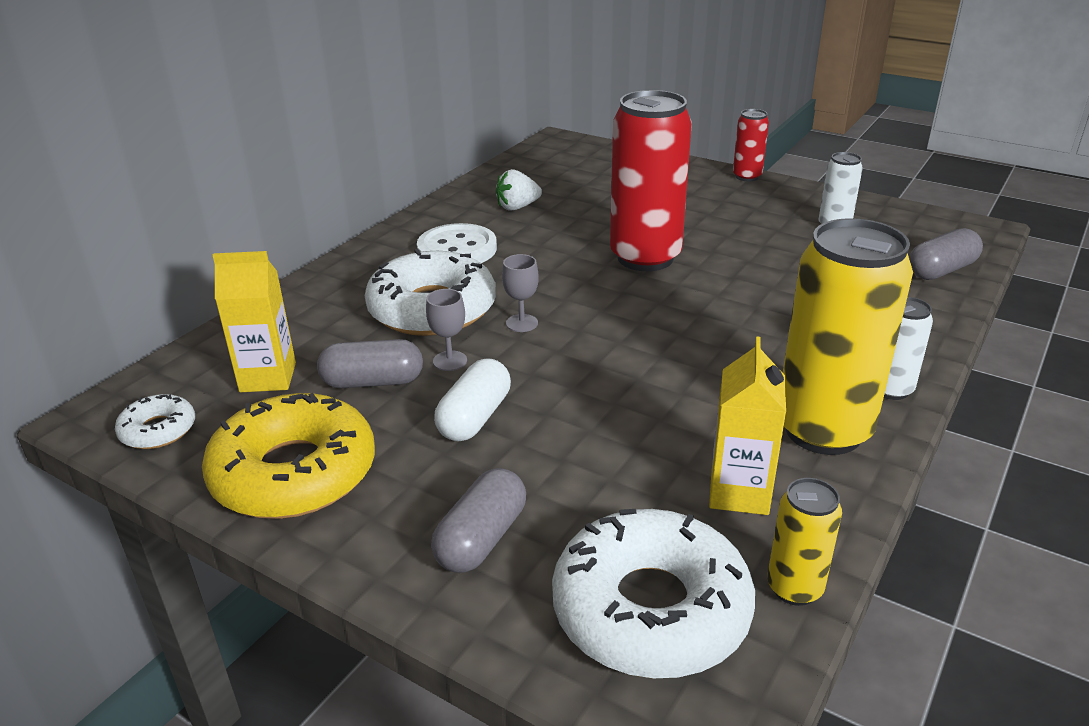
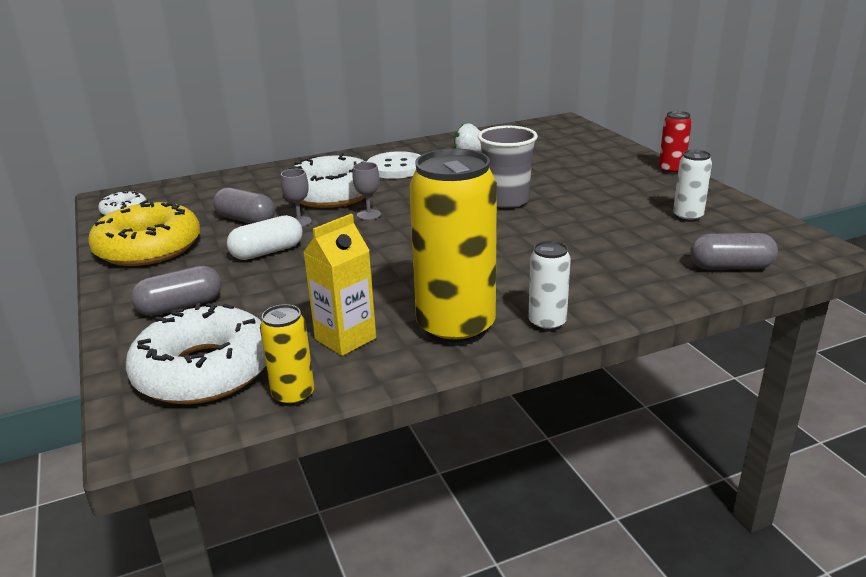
camera: 35 degrees right, 5 degrees down
yellow carton [213,251,296,392] -> none
red can [610,90,692,271] -> grey cup [478,126,538,208]

